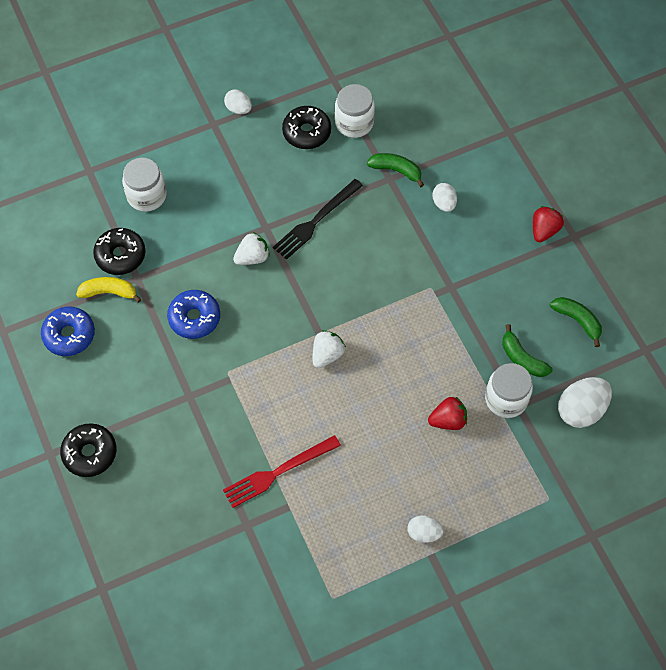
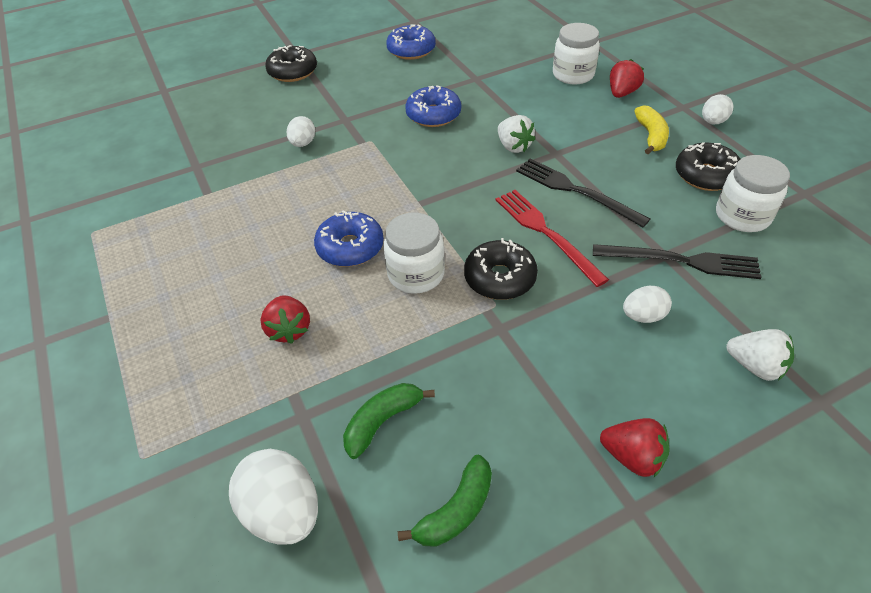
camera: 90 degrees right, 15 degrees down
yellow banana [76,277,141,303] -> yellow banana moved to [634,105,669,154]
black donut [93,228,146,275] -> black donut moved to [464,238,538,300]
red fork [223,435,341,508] -> red fork moved to [495,190,609,287]
white strawberry [313,330,346,368] -> white strawberry moved to [726,329,794,381]
green banana [367,153,424,187] -> black fork [593,244,762,279]
white egg [408,515,444,543] -> white egg moved to [286,116,315,147]
white jar [485,363,533,418] -> white jar moved to [384,213,445,294]
none -> blue donut [314,211,384,267]
none -> red strawberry [610,59,644,98]

